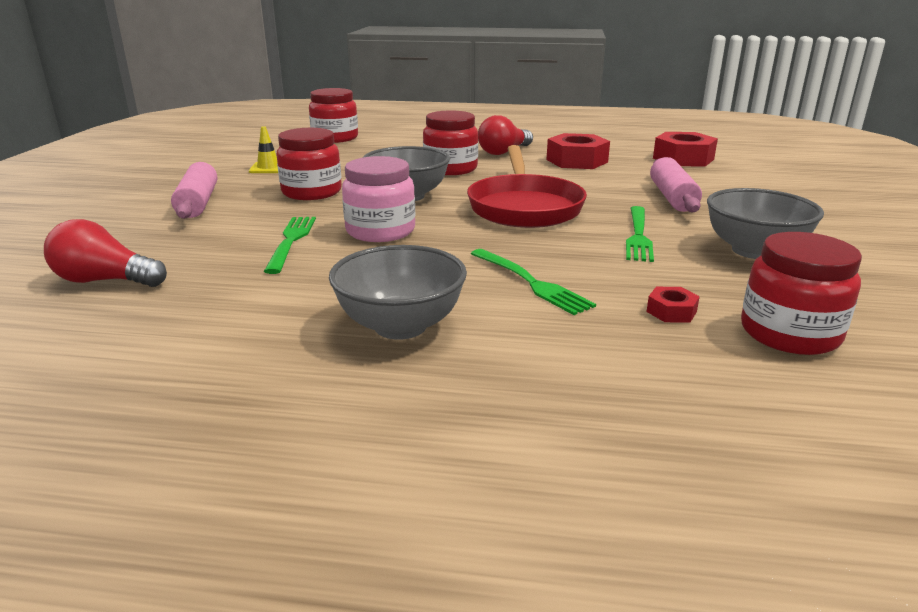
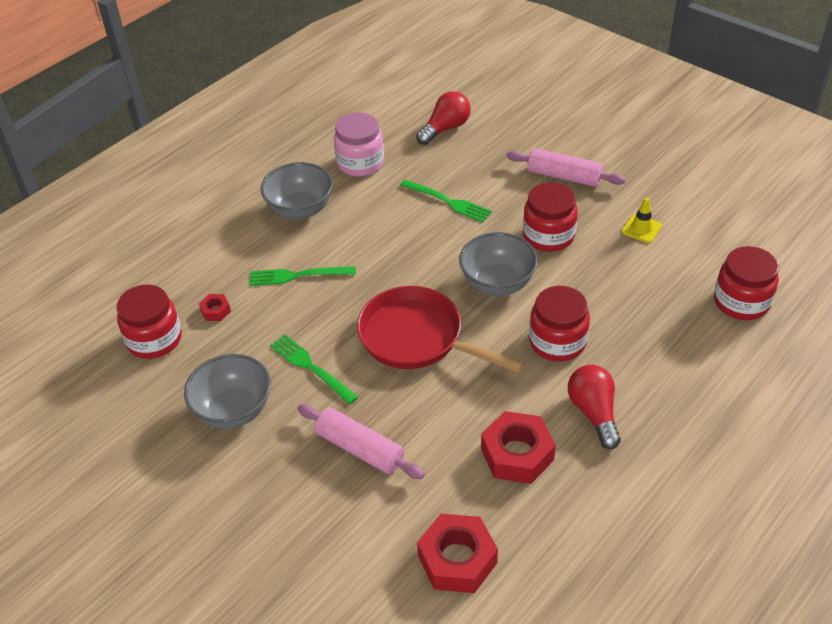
camera: 125 degrees right, 20 degrees up
pink jar [342,156,415,242] -> pink jar moved to [334,112,384,177]

